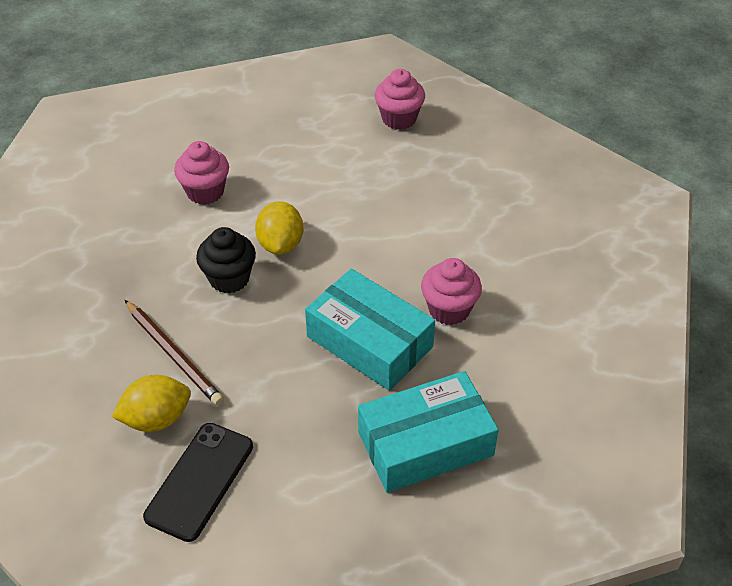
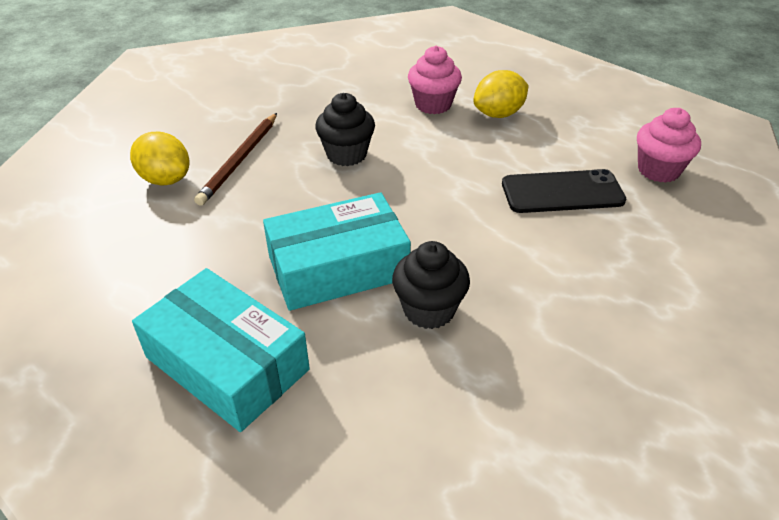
camera: 60 degrees right, 5 degrees down
black phone [143,423,253,542] -> black phone moved to [502,169,626,213]
yellow lemon [255,201,304,255] -> yellow lemon moved to [473,70,528,118]
turquoise box [305,269,435,391] -> turquoise box turned 60 degrees clockwise [263,192,411,311]
pink cupcake [421,258,482,325] -> black cupcake [392,241,470,329]

